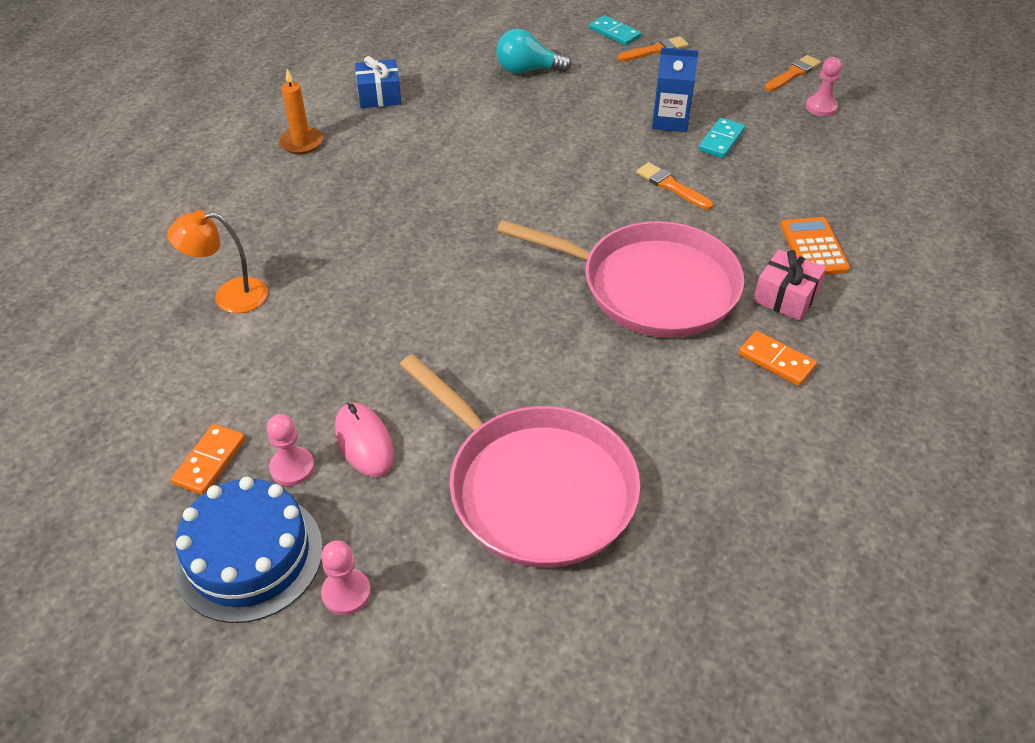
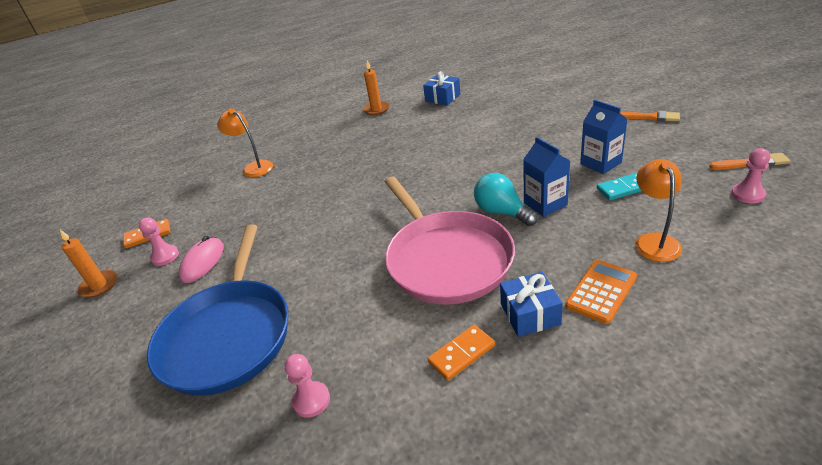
camera: 50 degrees right, 10 degrees down
blue cake [174,477,323,623] -> orange candle [60,230,117,298]
pink pawn [321,540,371,615] -> pink pawn moved to [285,354,330,418]
pink pan [400,354,640,568] -> blue pan [147,224,289,396]
turquoise light bulb [496,29,572,74] -> turquoise light bulb moved to [474,173,538,226]
turquoise domino [589,15,641,46] -> none
orange brush [636,162,713,210] -> blue carton [523,137,570,217]
orange domino [738,331,817,386] -> orange domino turned 60 degrees clockwise [428,325,495,381]
pink gift [753,249,826,321] -> blue gift [500,272,563,337]
none -> orange lamp [635,159,682,262]

